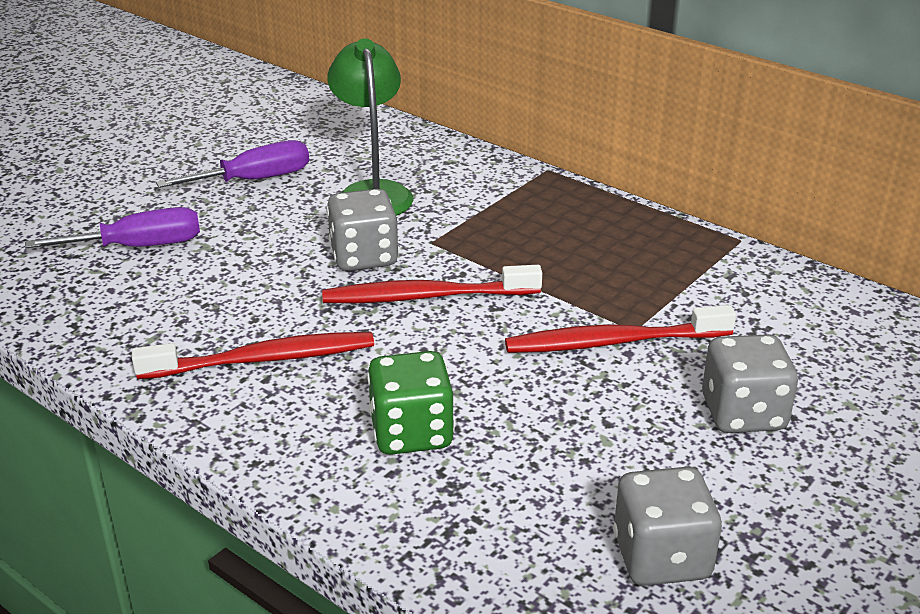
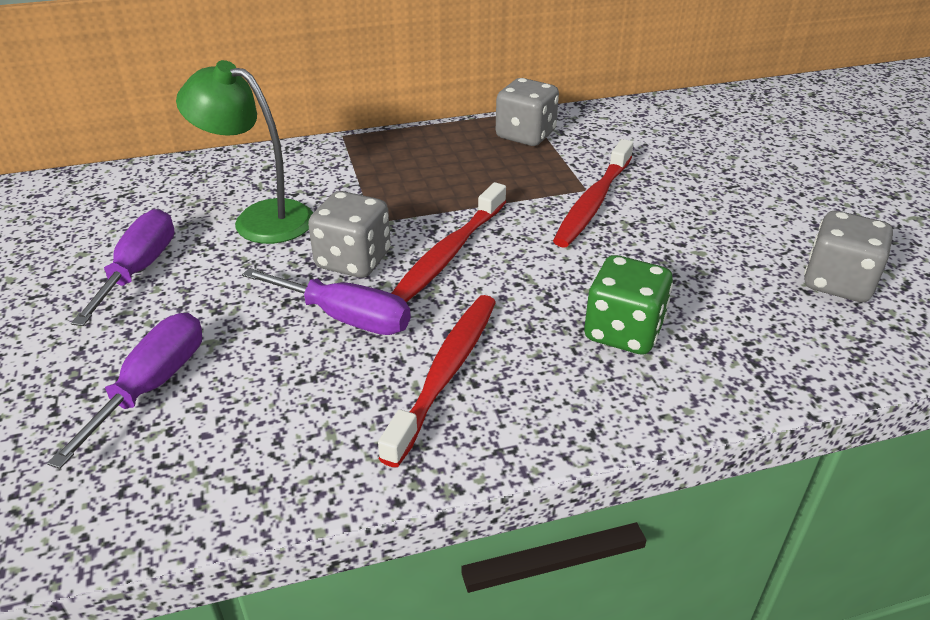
camera: 55 degrees left, 5 degrees up
grey dice [702,334,798,433] -> grey dice moved to [496,78,559,146]
none -> purple screwdriver [242,268,411,335]

